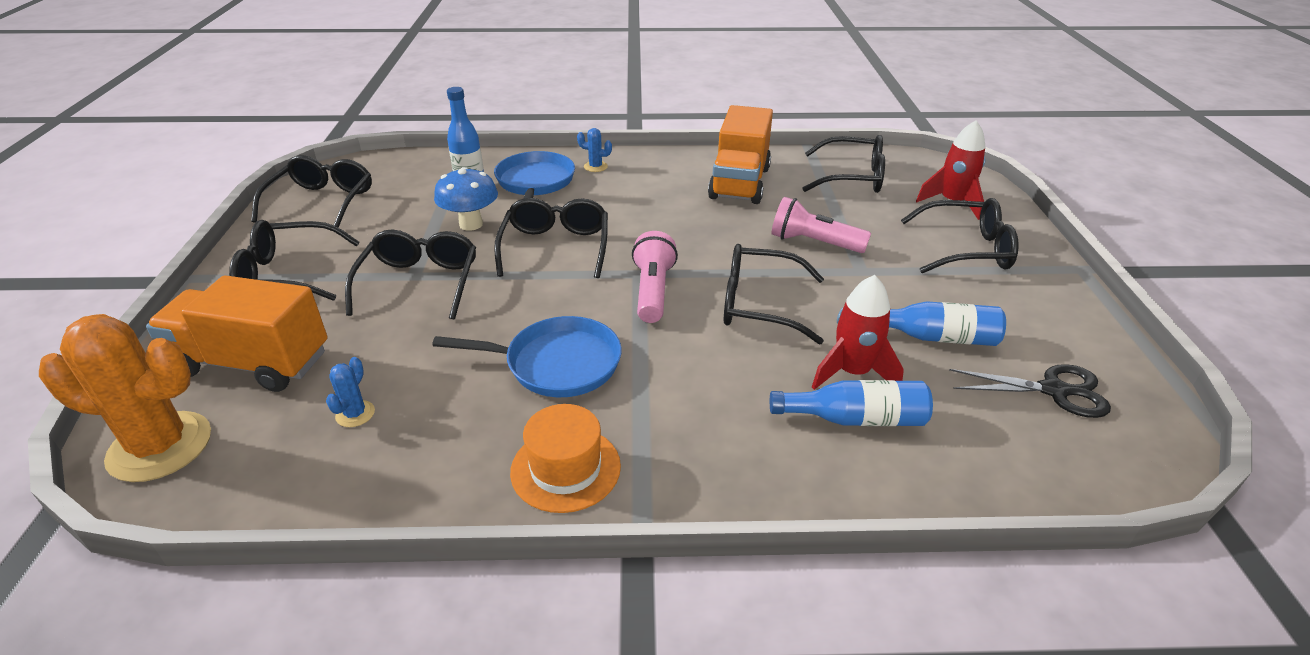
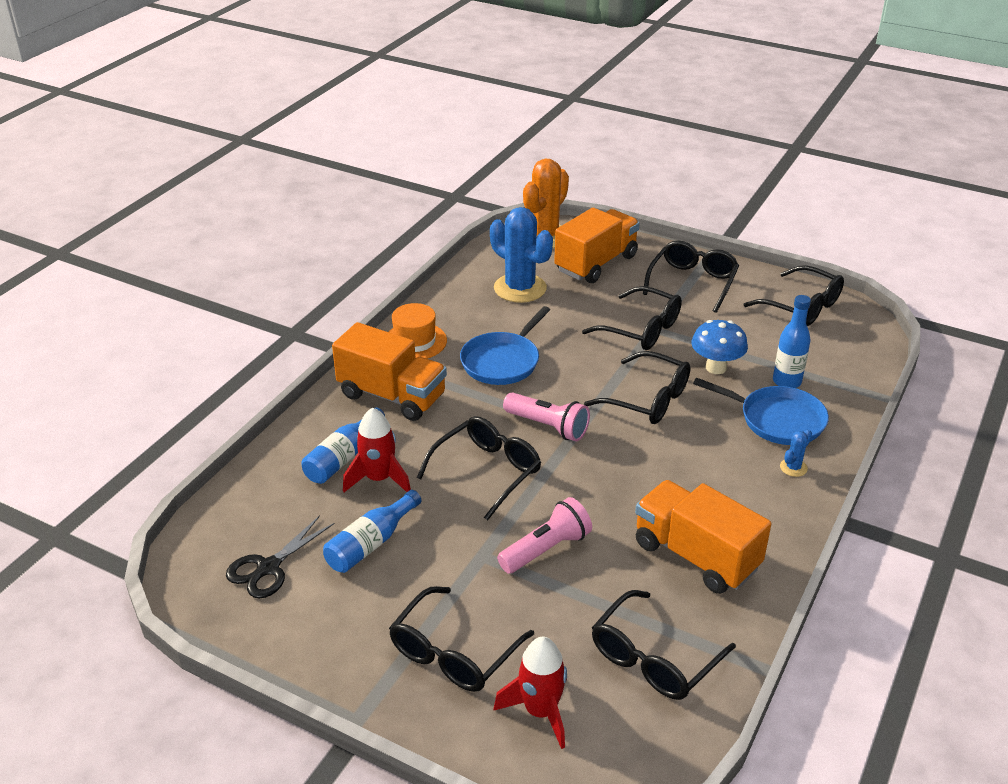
camera: 120 degrees right, 0 degrees up
blue cactus [326,357,375,427] -> blue cactus [490,207,553,303], size x2.38
none -> orange truck [332,322,447,421]

